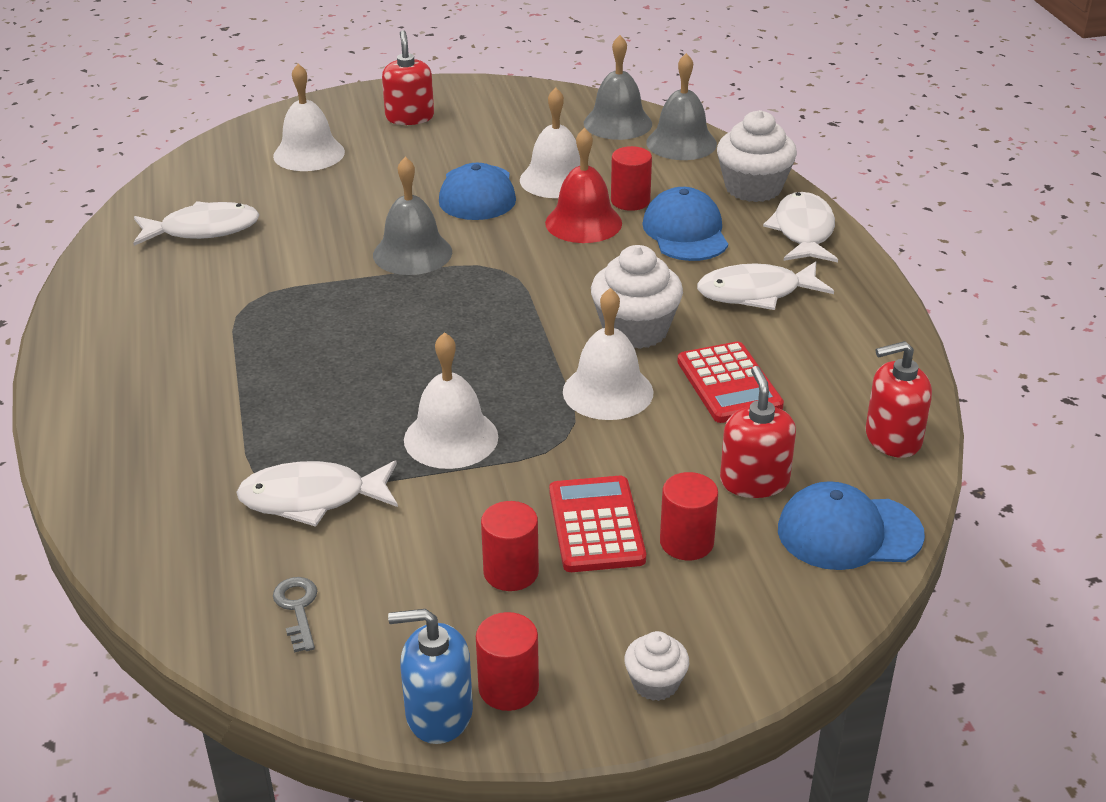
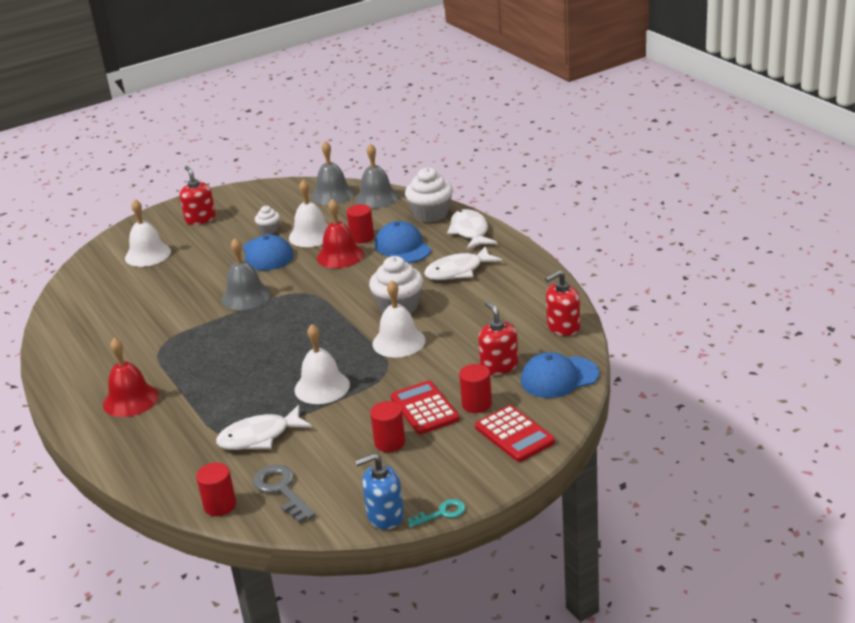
camera: 15 degrees left, 5 degrees down
white fish [133,201,260,246] -> none
grey key [273,577,317,653] -> grey key [253,465,316,523], size x1.63
red cylinder [476,612,539,711] -> red cylinder moved to [196,463,236,516]
white cupcake [624,631,689,701] -> white cupcake moved to [255,206,280,234]
red calculator [677,342,784,423] -> red calculator moved to [475,405,555,462]
none -> red bell [103,338,159,417]
none -> turquoise key [407,499,465,528]

